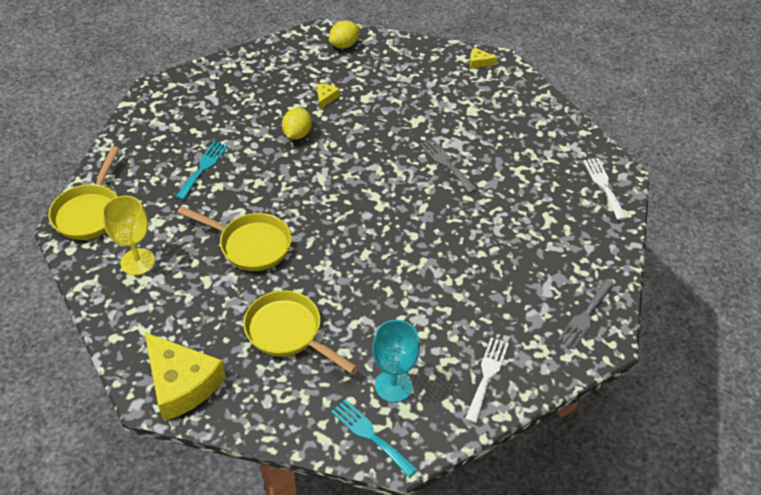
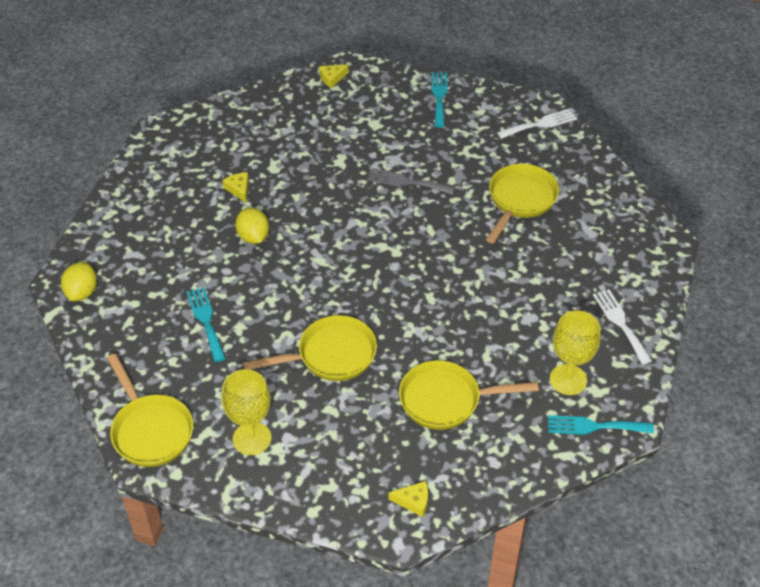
camera: 40 degrees left, 0 degrees up
yellow cheese [145,332,226,421] -> yellow cheese [389,481,428,517], size x0.42
yellow lemon [329,21,360,48] -> yellow lemon moved to [61,262,97,301]
turquoise goblet [372,320,420,402] -> yellow goblet [550,311,601,395]
grey fork [557,279,615,350] -> none
white fork [583,158,626,220] -> white fork turned 120 degrees clockwise [497,109,577,139]
none -> turquoise fork [432,72,447,128]
none -> yellow pan [486,164,559,243]

